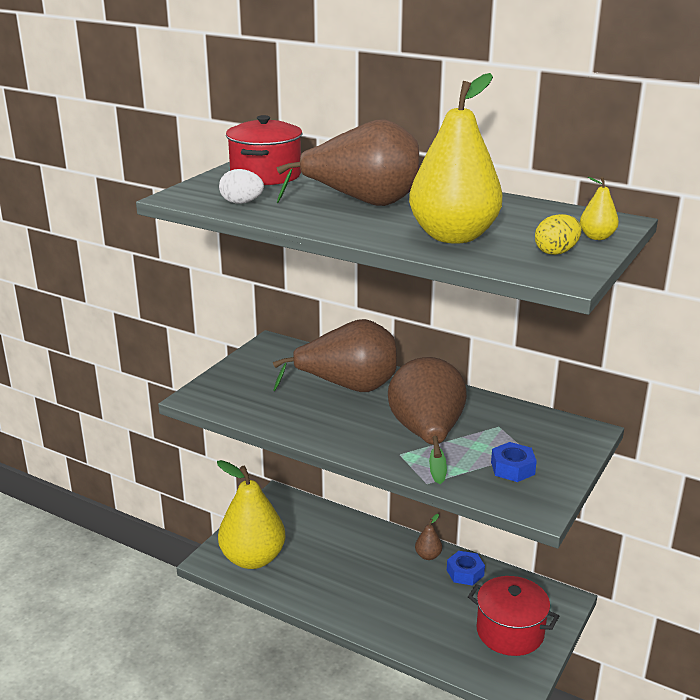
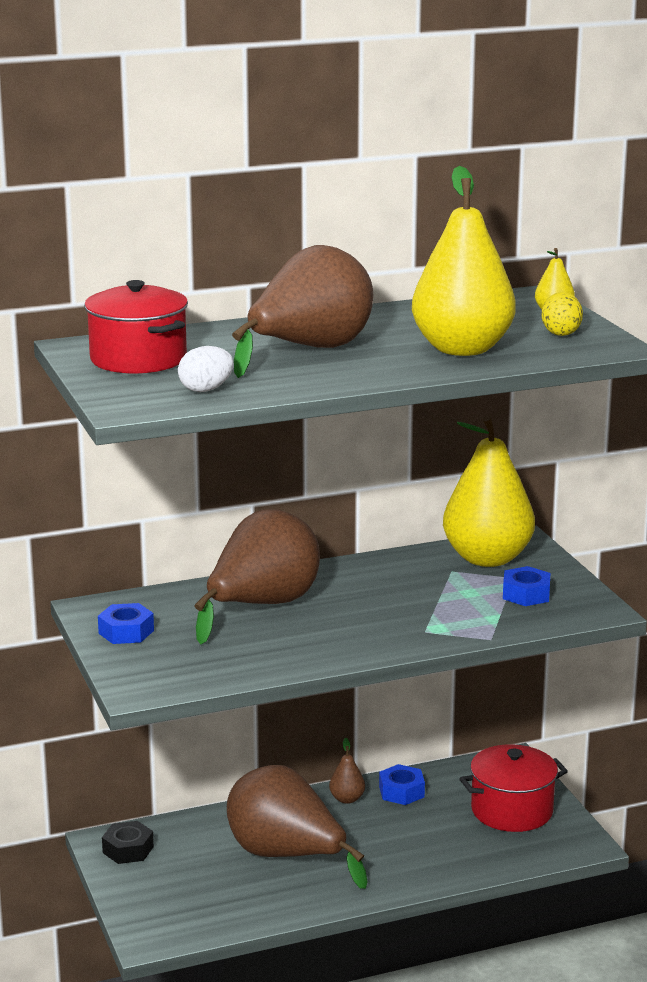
camera: 50 degrees left, 5 degrees down
yellow pear [217,460,285,569] -> yellow pear moved to [443,416,535,567]
brown pear [388,357,467,484] -> brown pear moved to [227,765,367,889]
none -> blue nut [98,603,154,644]
none -> black nut [102,821,154,864]

